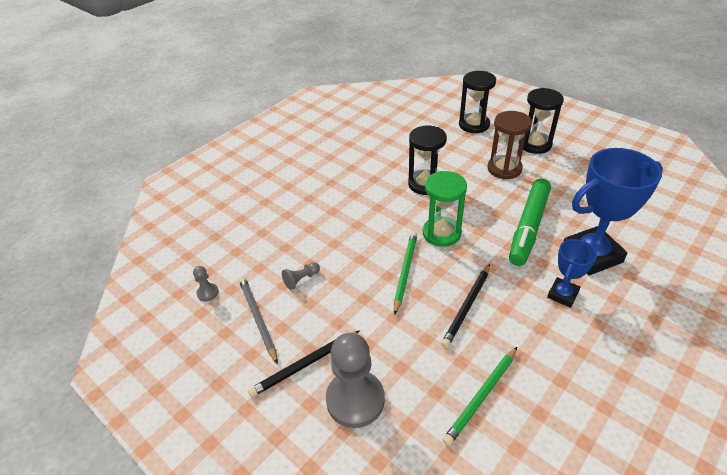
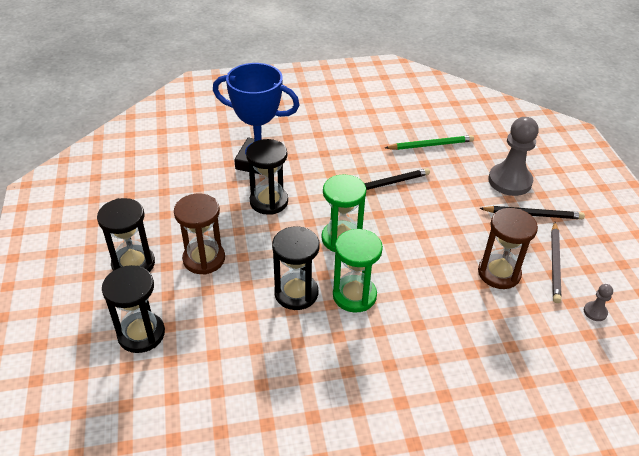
camera: 145 degrees left, 0 degrees up
grey pawn [282,262,320,290] -> brown hourglass [478,208,538,289]
green pencil [394,232,417,315] -> none
green marker [509,179,551,266] -> black hourglass [246,139,288,215]
blue trophy [547,239,597,308] -> none
none -> green hourglass [333,229,383,313]

